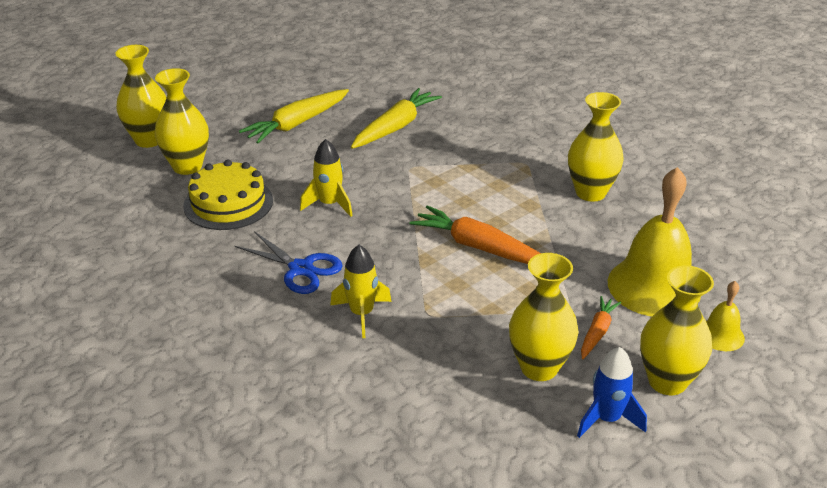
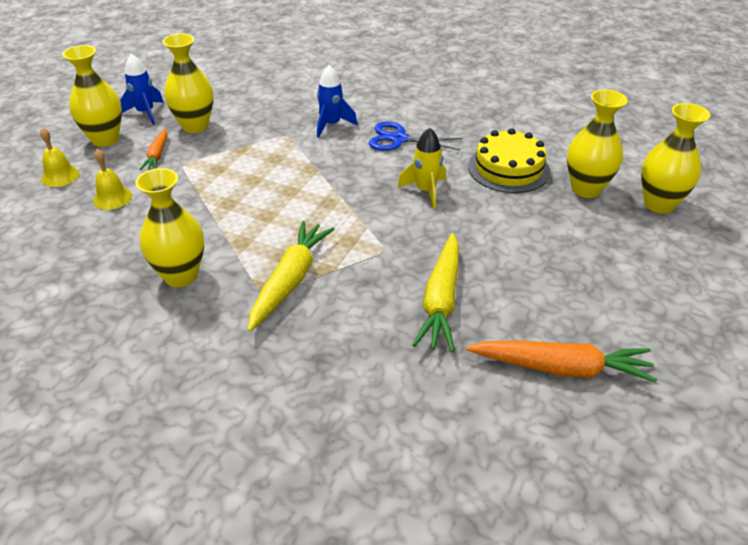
camera: 155 degrees right, 5 degrees up
yellow carrot [239,89,349,143] -> yellow carrot moved to [248,221,335,331]
yellow rocket [330,245,392,338] -> blue rocket [317,65,357,137]
orange carrot [410,205,541,264] -> orange carrot moved to [466,341,657,383]
yellow bell [608,167,701,317] -> yellow bell [93,149,132,210], size x0.47

